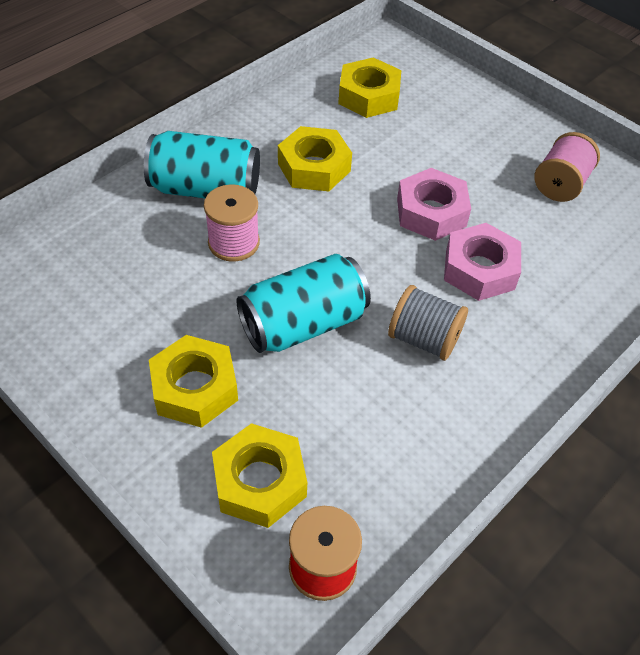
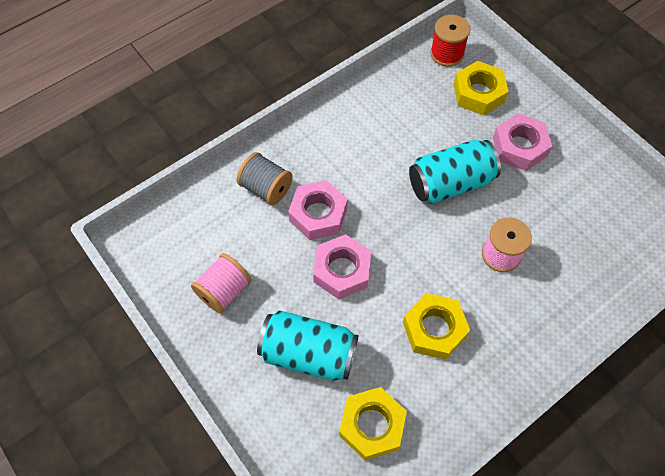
camera: 170 degrees left, 10 degrees up
turquoise can [144,131,260,198] -> turquoise can moved to [257,310,358,381]
yellow nut [149,335,238,428] -> pink nut [493,113,552,171]
grey spool [388,285,468,361] -> grey spool moved to [237,152,293,206]

